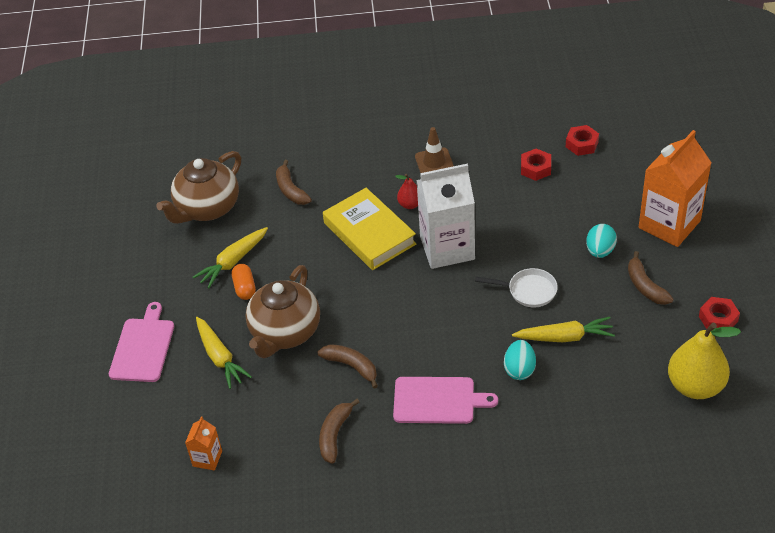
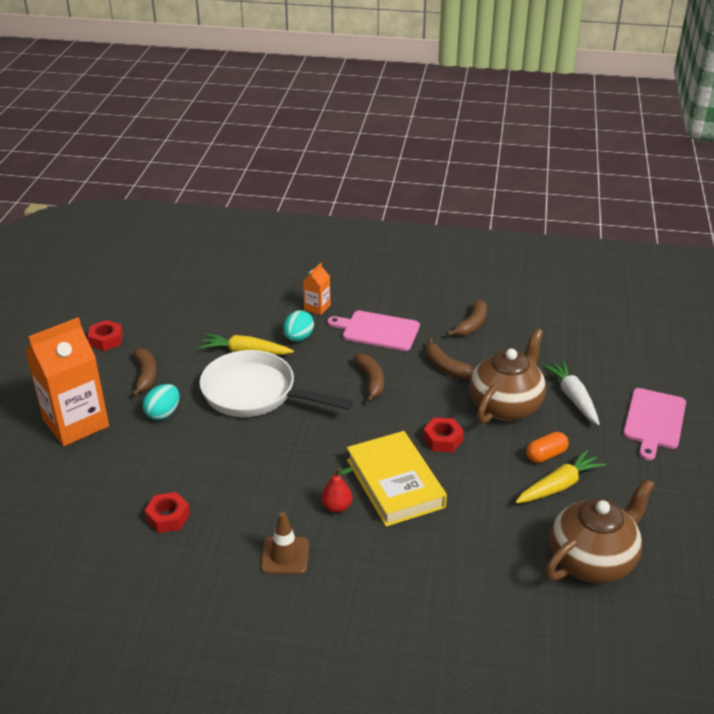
camera: 170 degrees left, 10 degrees down
orange carton [185,416,222,470] -> orange carton moved to [303,263,330,315]
yellow carrot [196,317,252,389] -> white carrot [542,360,600,425]
orange capsule [232,264,256,300] -> orange capsule turned 60 degrees clockwise [526,432,569,463]
brown banana [276,160,312,205] -> brown banana moved to [353,353,384,403]
white carton [416,163,475,269] -> none
white pan [475,268,558,307] -> white pan [199,350,353,417], size x1.92
red nut [566,125,599,156] -> red nut moved to [423,417,464,452]
yellow pear [668,323,741,399] -> none

